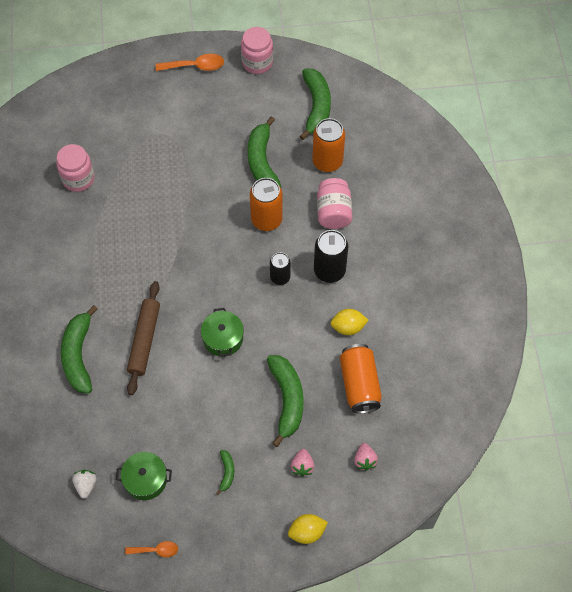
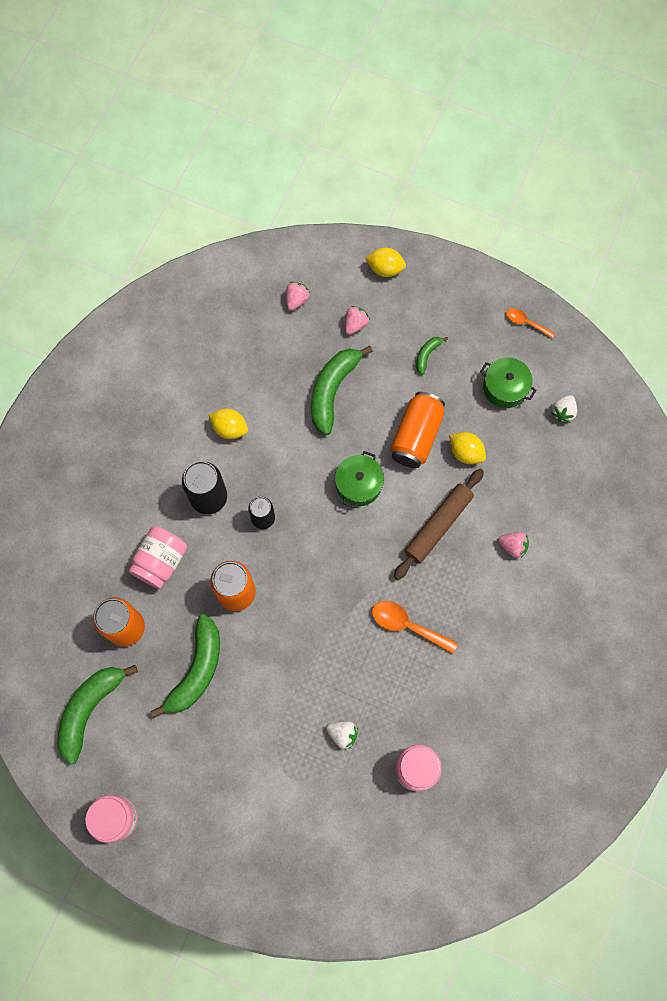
camera: 150 degrees left, 10 degrees up
green banana [61,305,98,393] -> pink strawberry [498,532,529,558]
orange spoon [155,54,224,71] -> orange spoon moved to [372,601,458,654]
orange can [340,344,382,414] -> orange can moved to [390,392,445,468]
none -> white strawberry [326,721,358,749]
none -> yellow lemon [449,432,486,464]

